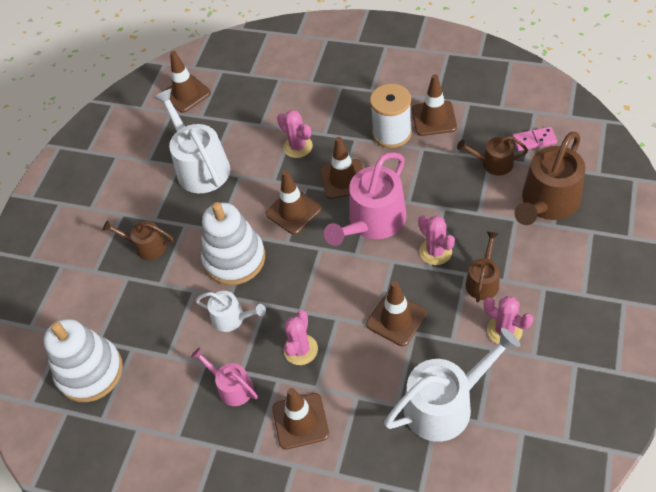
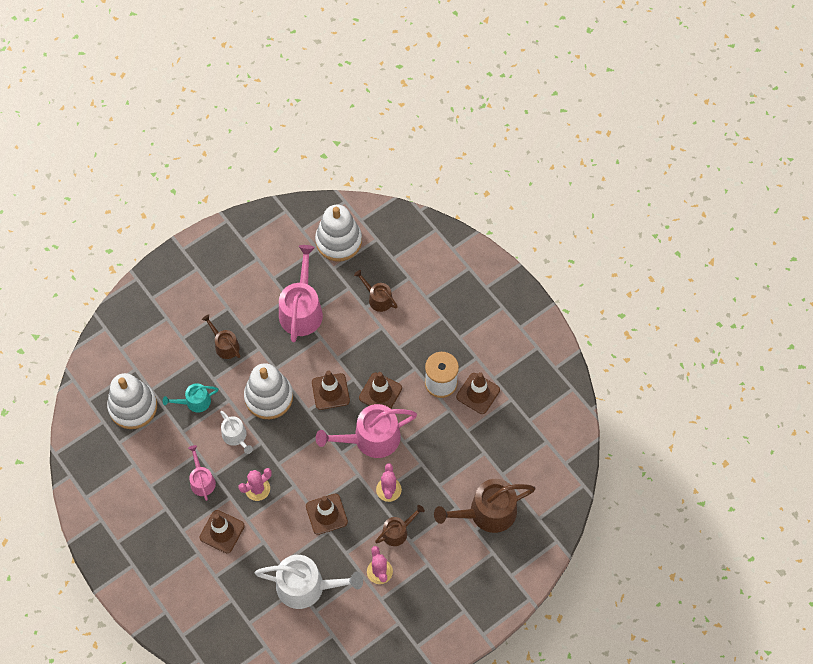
camera: 30 degrees right, 10 degrees up
white watering can [154,89,230,193] -> pink watering can [279,245,323,342]
brown traffic cone [164,51,211,113] -> white stacking toy [315,204,362,261]
pink cactus [277,110,313,158] -> none
brown watering can [457,136,528,176] -> brown watering can moved to [354,270,398,312]
pink domino [512,127,557,151] -> none
none -> turquoise watering can [163,383,218,413]

